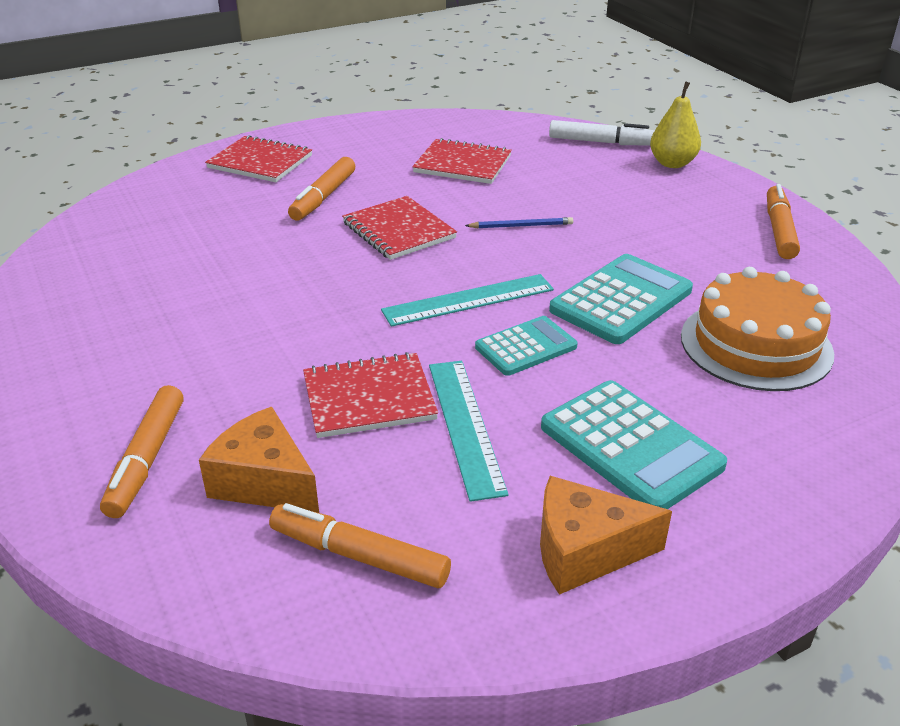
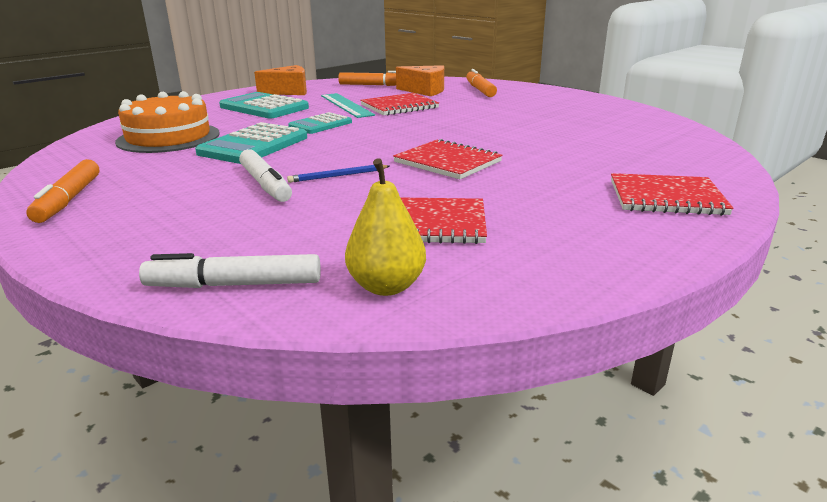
camera: 165 degrees right, 10 degrees down
orange marker [288,157,355,221] -> none
turquoise ruler [381,274,554,327] -> none
yellow pear [650,81,701,168] -> yellow pear moved to [345,158,426,296]
none -> white marker [239,149,292,202]

